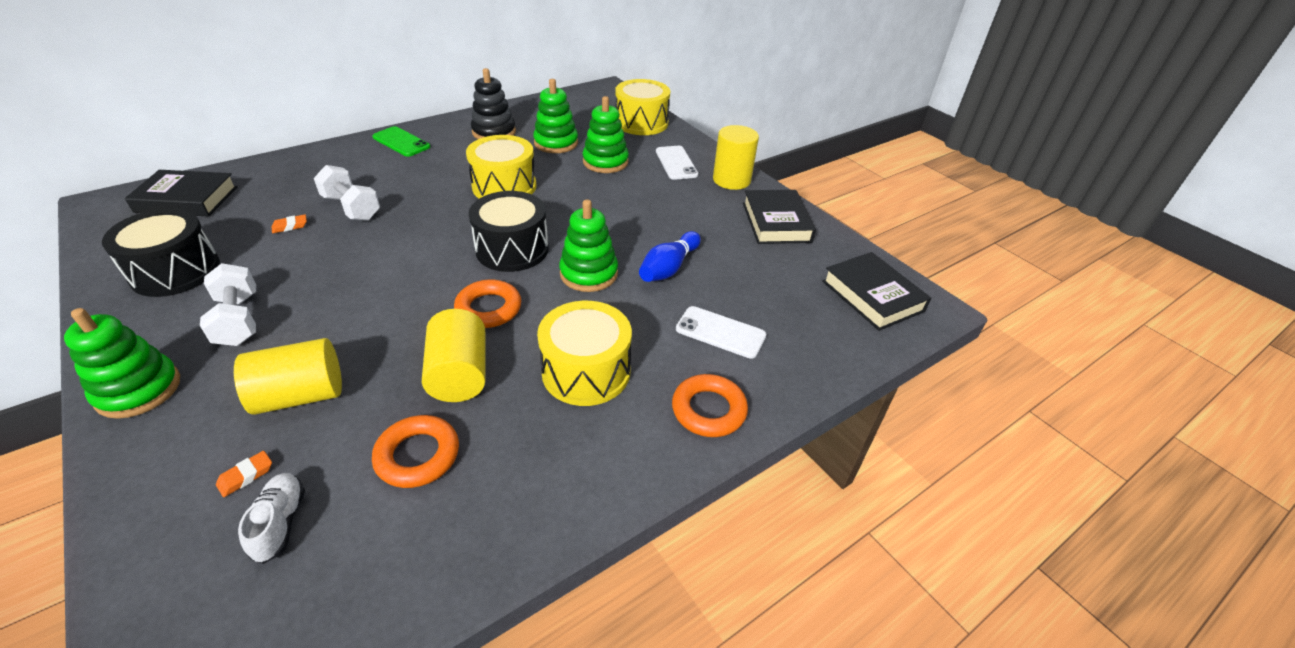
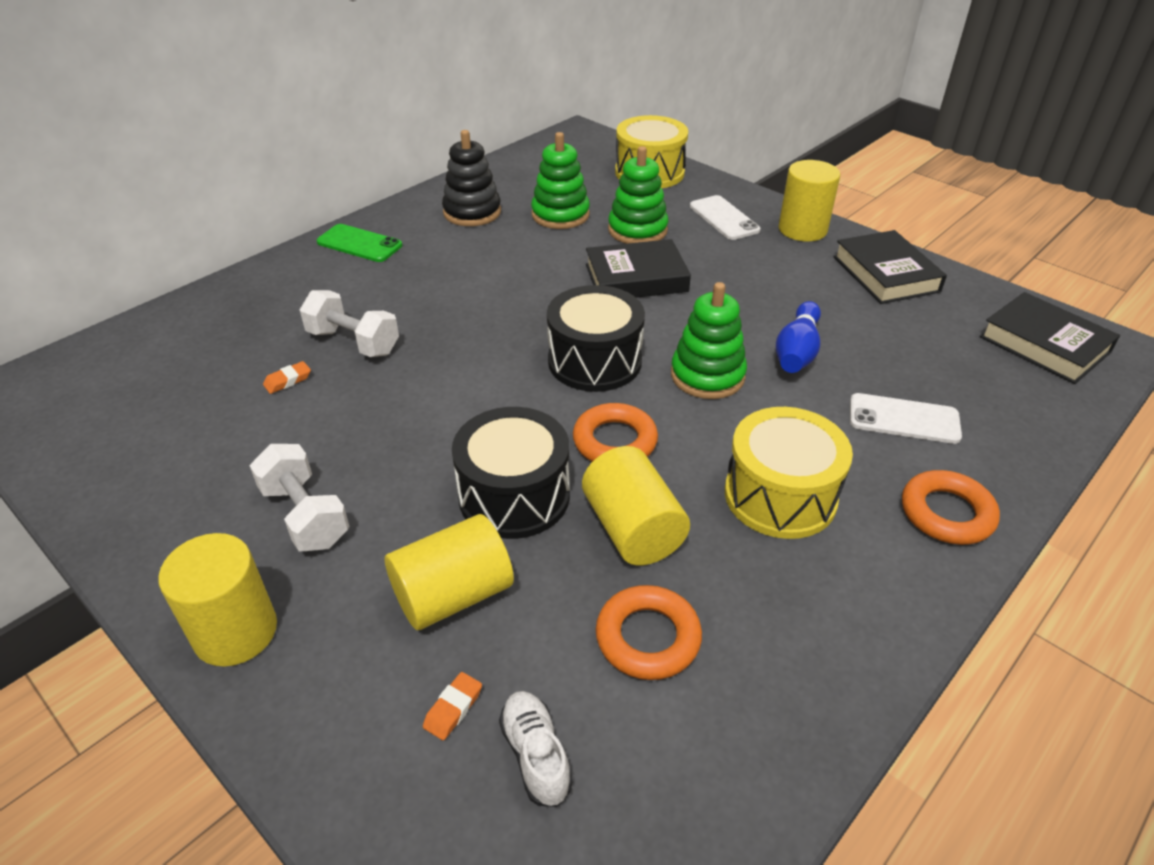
camera: 10 degrees left, 0 degrees up
green stacking toy [64,308,180,419] -> yellow cylinder [158,533,277,666]
black drum [102,208,220,297] -> black drum moved to [452,407,570,539]
black book [125,170,238,216] -> black book moved to [586,239,691,298]
yellow drum [466,135,537,199] -> none

